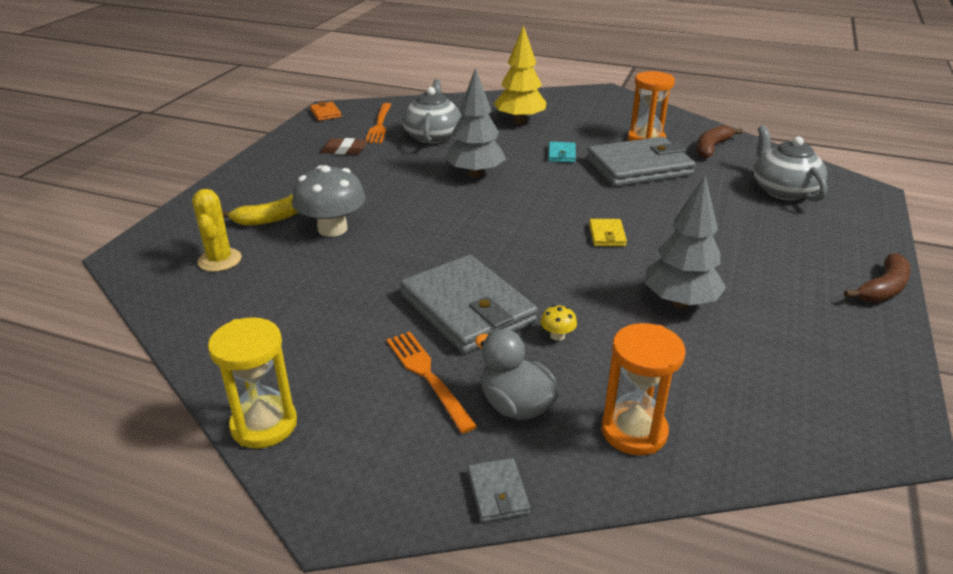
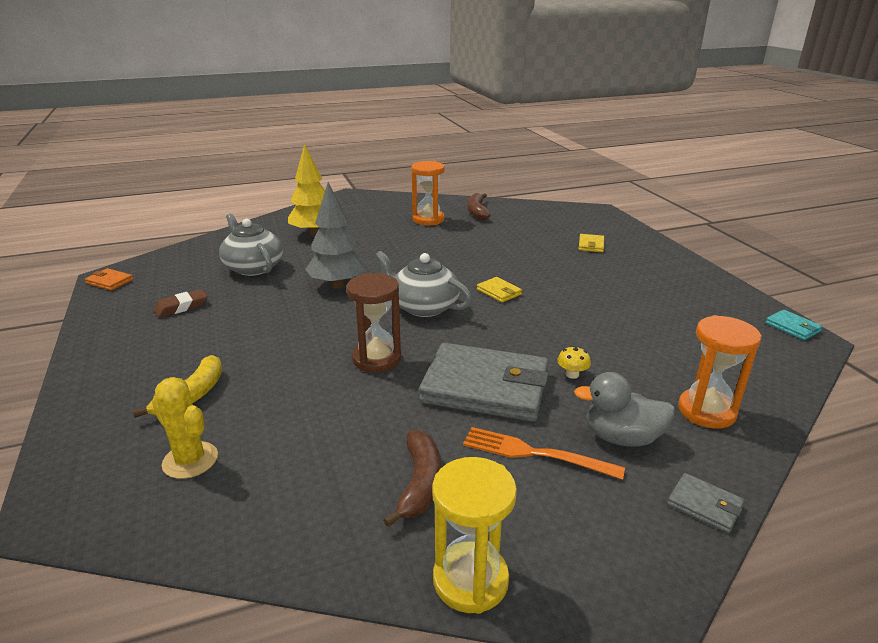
camera: 40 degrees left, 5 degrees down
grey mushroom [292,165,366,237] -> none
orange fork [366,103,392,143] -> none
turquoise wallet [548,142,576,163] -> turquoise wallet moved to [766,310,823,340]
grey wallet [587,137,695,187] -> none
grey tree [645,175,726,308] -> none
grey teapot [754,125,827,202] -> grey teapot moved to [375,251,472,317]
brown banana [844,253,911,303] -> brown banana moved to [383,430,441,527]
none -> brown hourglass [346,273,401,373]
none -> yellow wallet [579,234,604,252]

